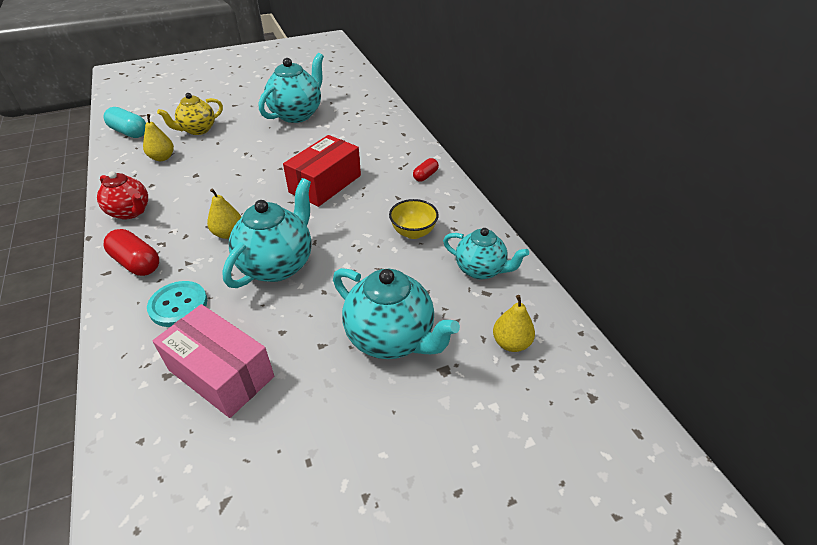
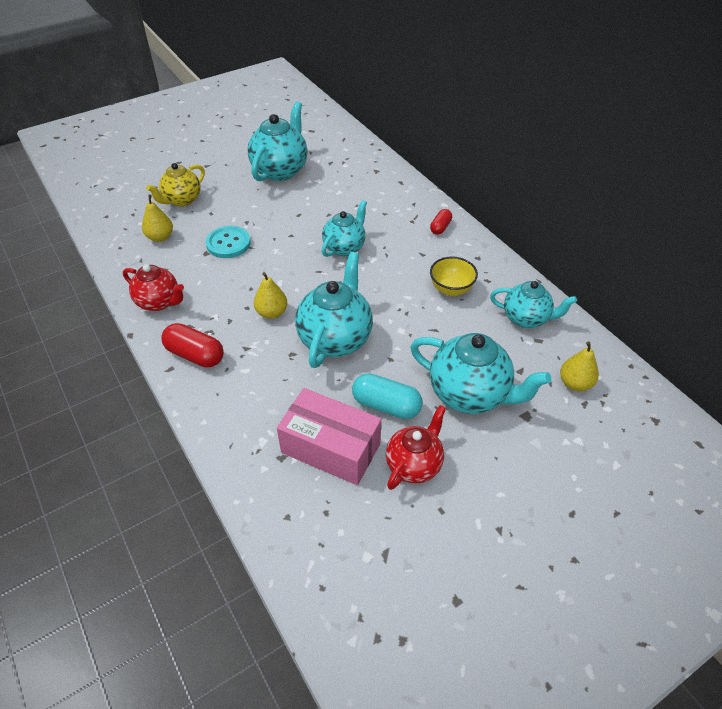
camera: 10 degrees left, 5 degrees up
turquoise capsule [104,107,146,138] -> turquoise capsule moved to [352,373,423,419]
turquoise button [147,281,207,327] -> turquoise button moved to [206,226,251,258]
red box [283,135,361,207] -> turquoise teapot [321,200,367,257]
none -> red teapot [386,405,446,490]

